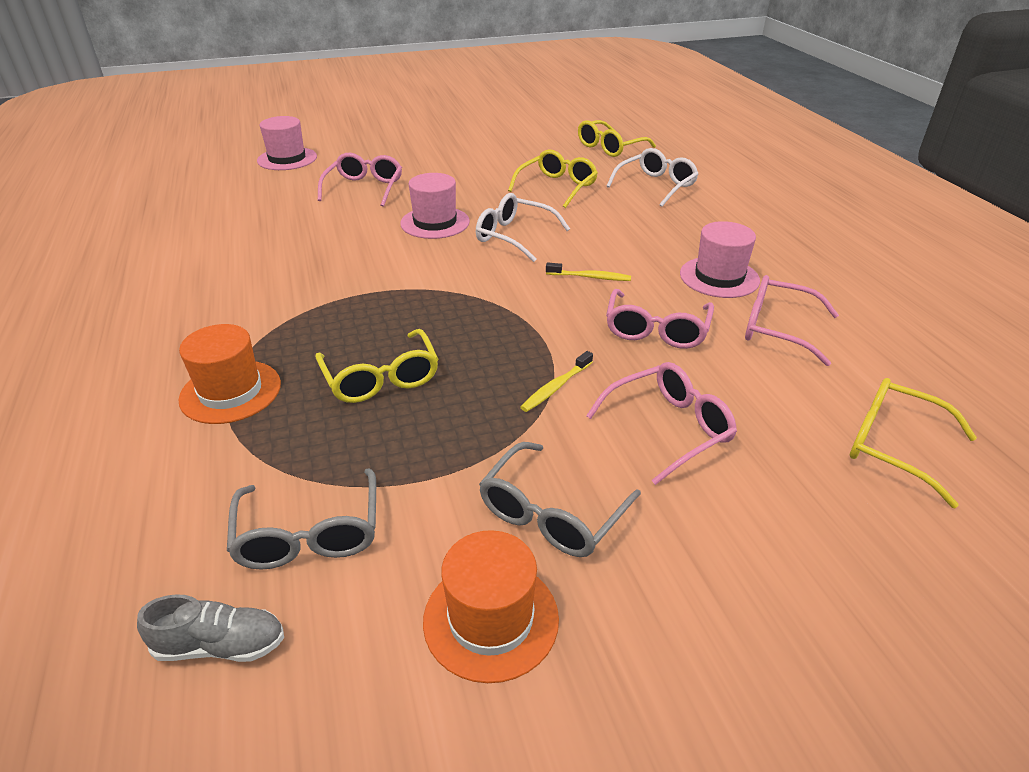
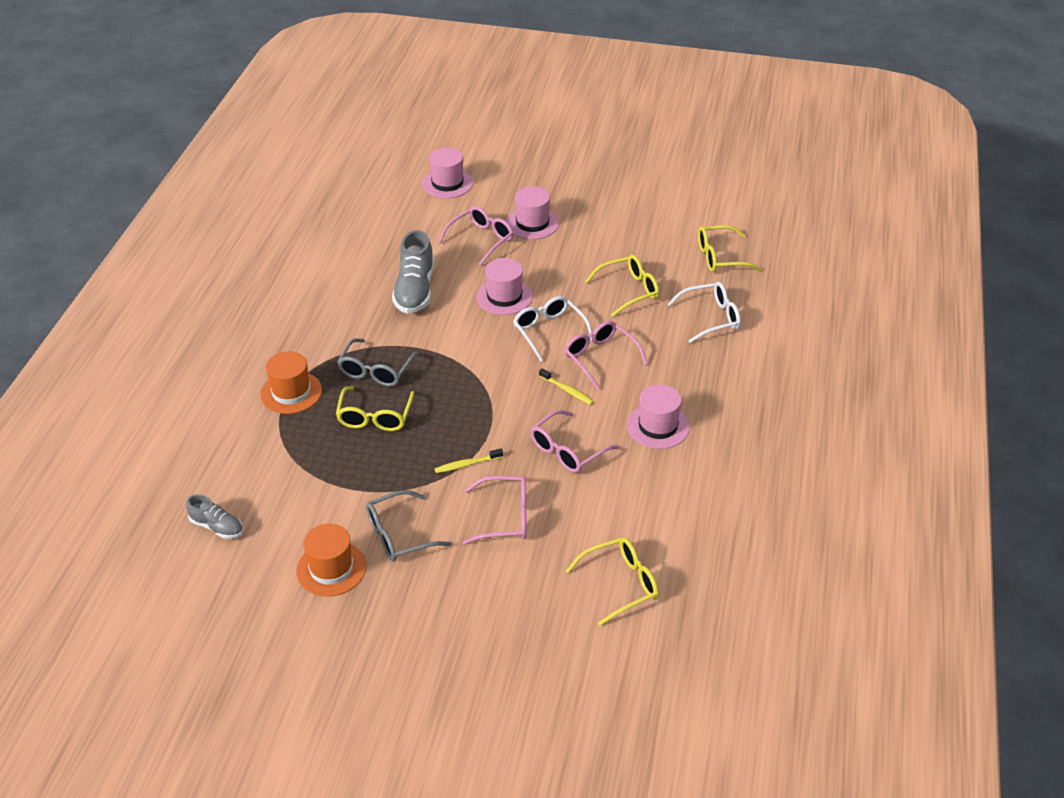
camera: 30 degrees right, 5 degrees up
grey glasses [227,468,376,570] -> grey glasses moved to [337,338,419,386]
pink glasses [745,275,839,366] -> pink glasses moved to [564,321,647,390]
yellow glasses [850,378,977,508] -> yellow glasses turned 90 degrees clockwise [566,537,659,626]
none -> grey shoe [392,230,434,314]
none -> pink hat [506,186,559,239]

